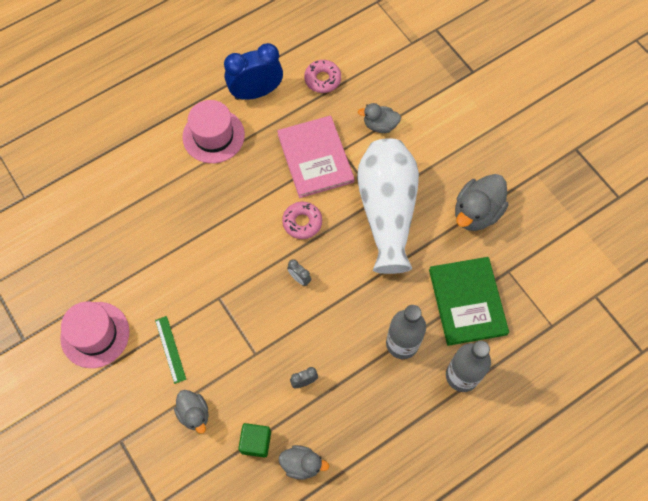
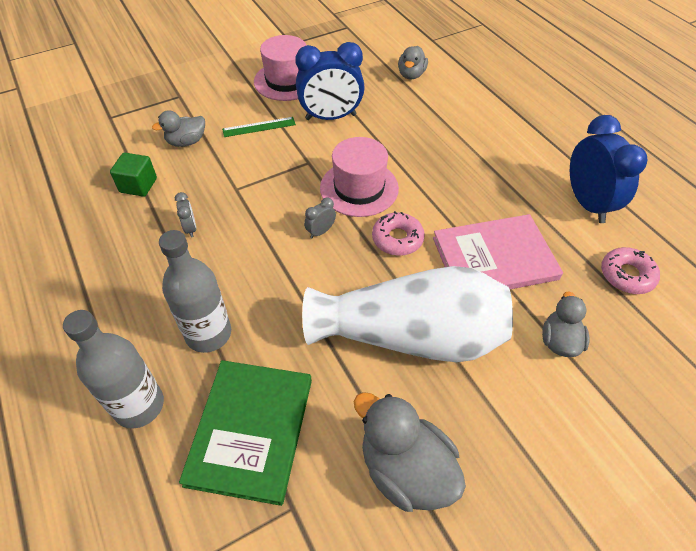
camera: 95 degrees right, 15 degrees down
pink hat [182,100,245,163] -> pink hat moved to [320,137,399,217]
grey duck [279,445,329,480] -> grey duck moved to [398,46,428,79]
green book [429,257,509,346] -> green book turned 75 degrees counterclockwise [179,360,312,506]
none -> blue clock [295,42,365,120]

